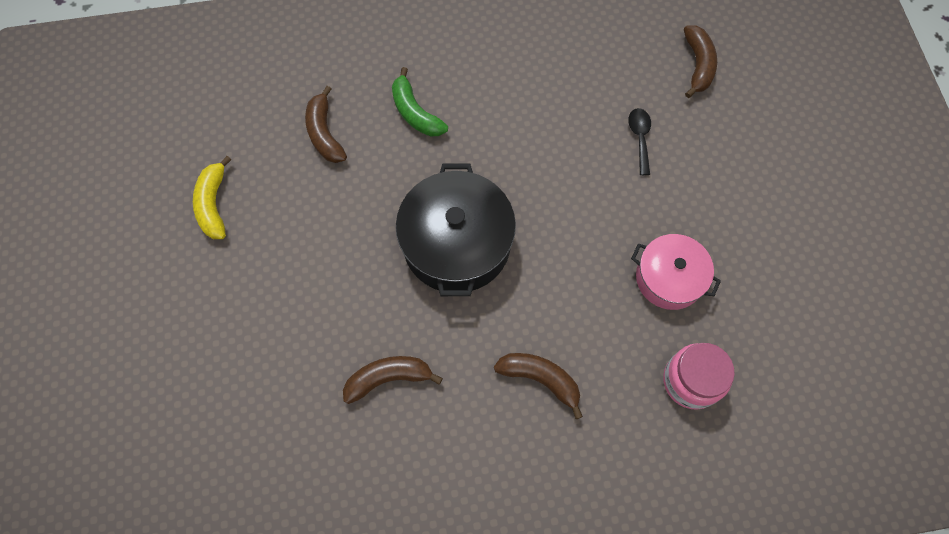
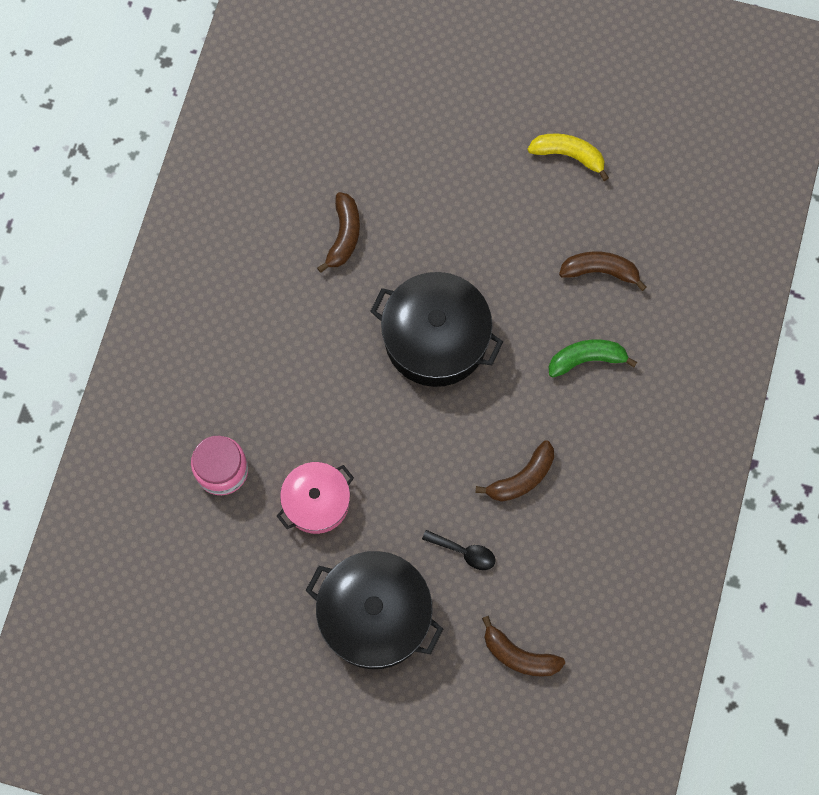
camera: 115 degrees right, 5 degrees up
brown banana [494,353,583,419] -> brown banana moved to [476,440,554,502]
none -> black pot [306,551,443,669]

